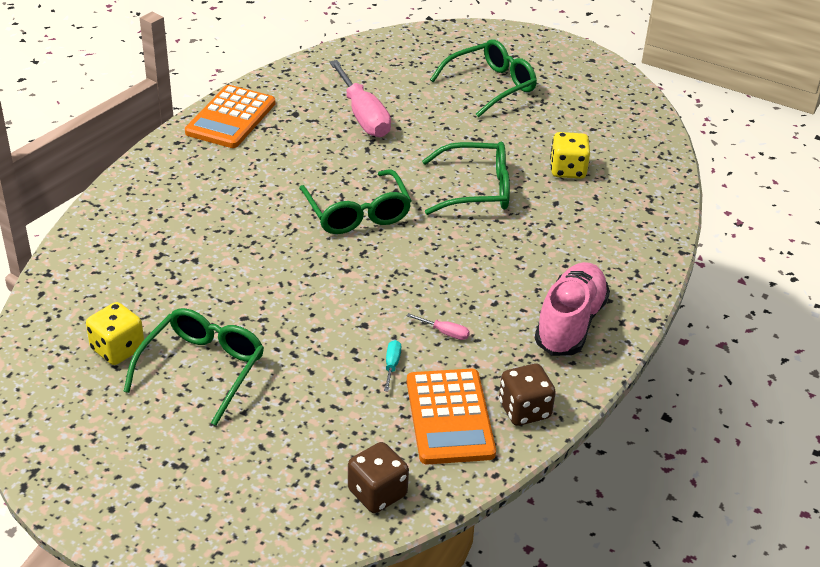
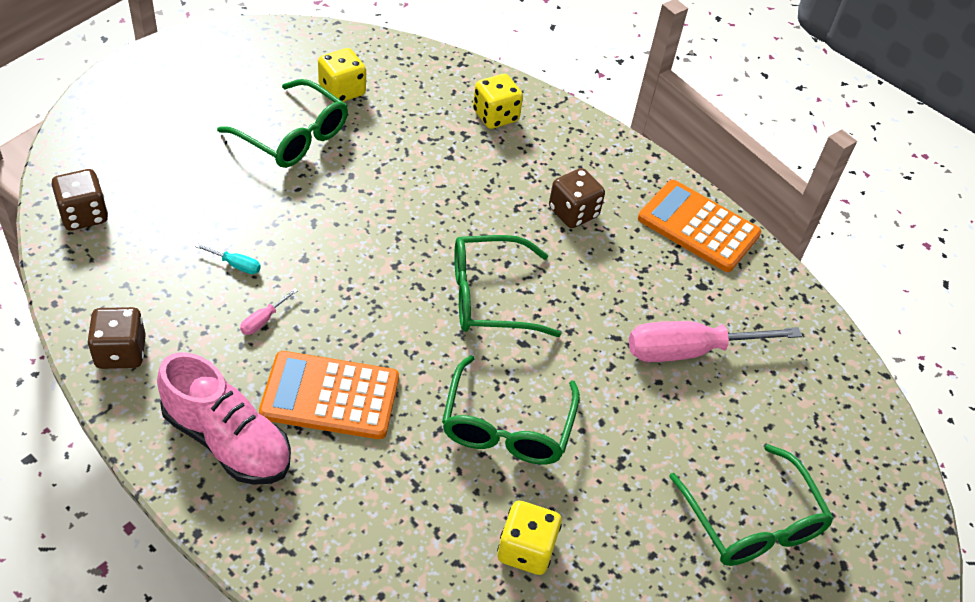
camera: 100 degrees right, 10 degrees up
orange calculator [407,369,496,465] -> orange calculator moved to [259,351,399,439]
none -> yellow dice [473,74,523,129]
none -> brown dice [549,168,605,228]

